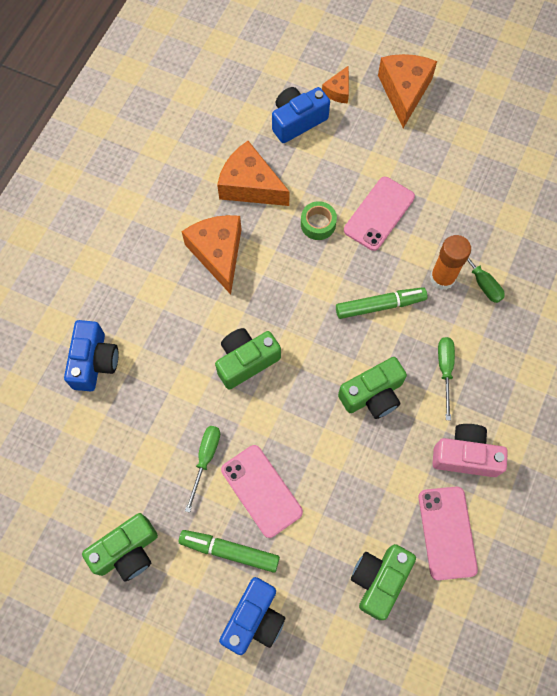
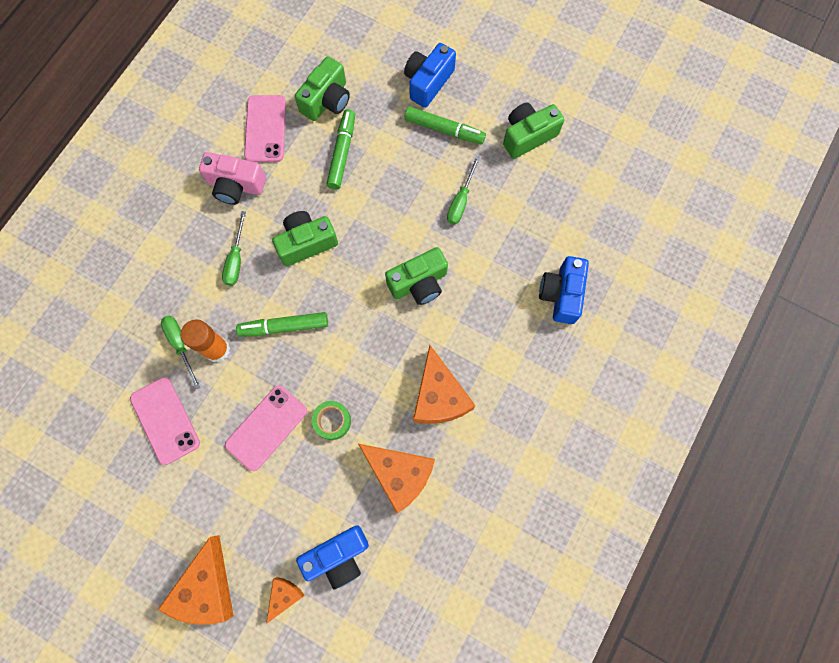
camera: 175 degrees left, 5 degrees up
pink phone [221,445,303,538] -> pink phone moved to [130,377,200,465]
none -> green marker [327,109,355,190]

